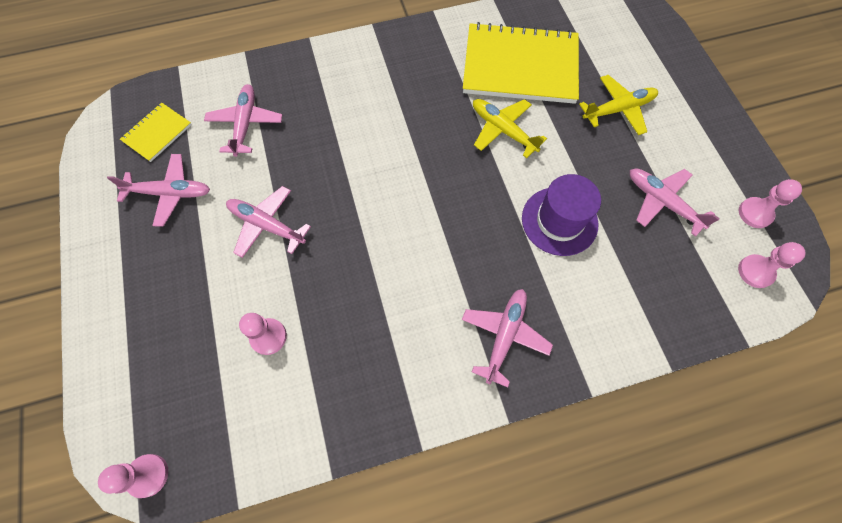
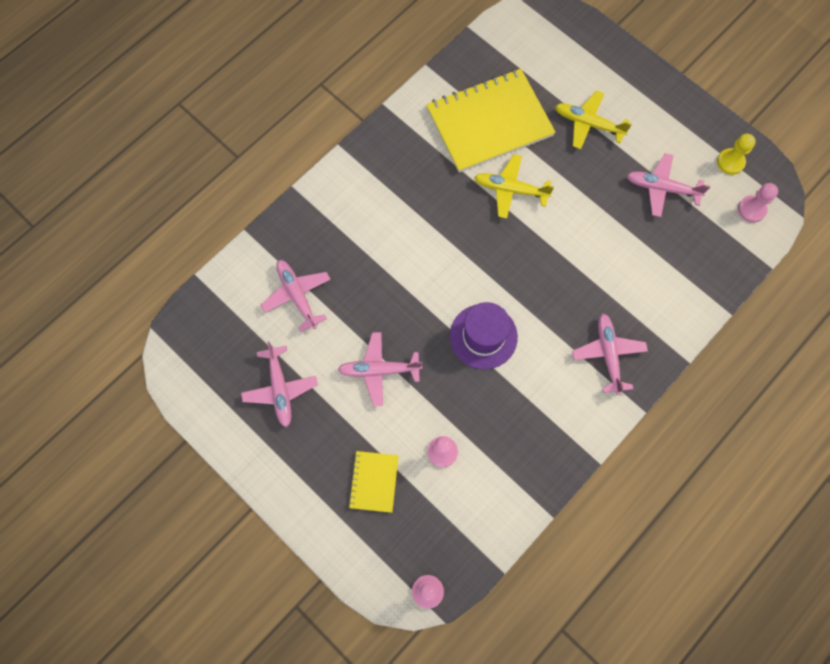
camera: 30 degrees left, 5 degrees up
pink plane [107,154,210,227] -> pink plane turned 105 degrees clockwise [241,342,318,427]
yellow notebook [120,103,192,162] -> yellow notebook moved to [348,451,399,513]
purple hat [522,174,601,256] -> purple hat moved to [450,302,518,369]
yellow plane [579,75,658,135] -> yellow plane turned 105 degrees counterclockwise [555,90,632,149]
pink pawn [739,179,802,228] -> yellow pawn [717,134,756,175]

